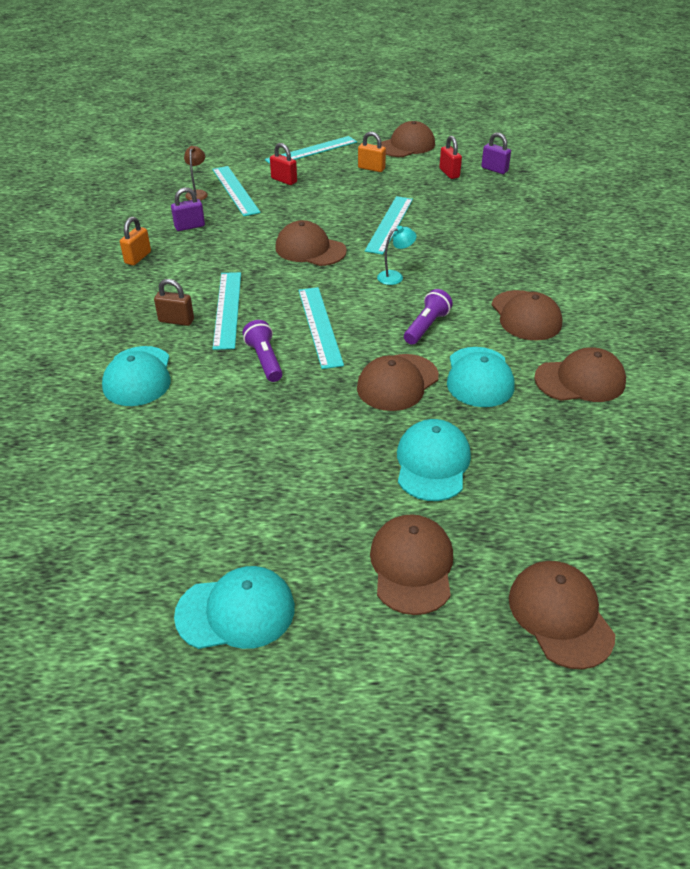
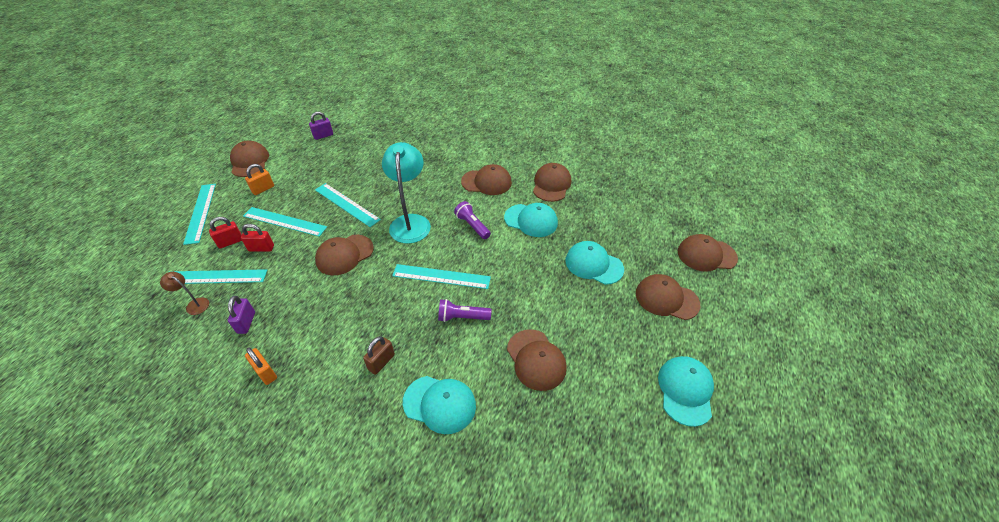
camera: 70 degrees left, 5 degrees up
turquoise ruler [213,272,241,350] -> turquoise ruler moved to [243,207,327,237]
brown cap [357,354,439,411] -> brown cap moved to [507,329,567,391]
turquoise lamp [377,226,417,285] -> turquoise lamp [382,142,431,244], size x2.22
red padlock [439,136,462,179] -> red padlock moved to [241,224,274,252]

